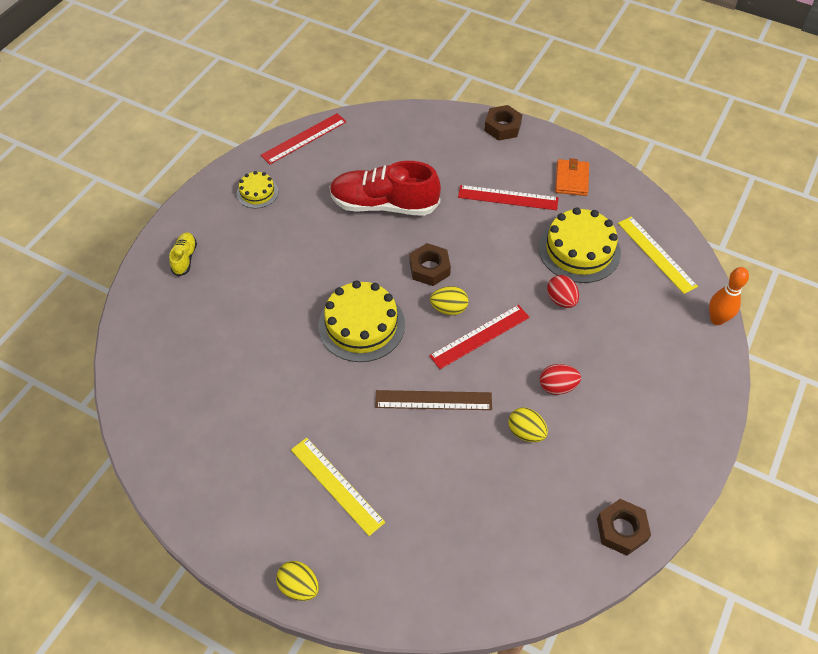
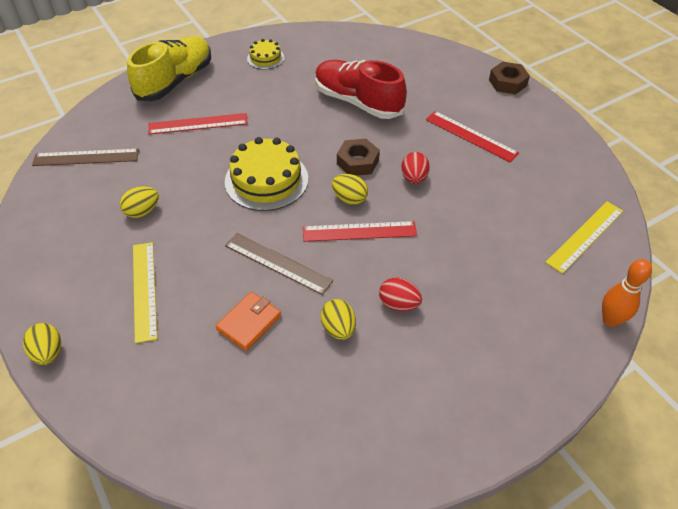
camera: 30 degrees right, 5 degrees down
yellow shoe [169,232,197,276] -> yellow shoe [127,36,211,101], size x2.20
red ruler [261,113,346,165] -> red ruler moved to [148,113,248,135]
yellow cake [539,207,621,283] -> none
red egg [547,275,579,308] -> red egg moved to [401,152,430,184]
orange wallet [555,158,589,196] -> orange wallet moved to [215,292,281,351]
brown nut [597,499,651,556] -> none
yellow ruler [618,216,698,294] -> yellow ruler turned 45 degrees clockwise [545,202,623,274]
none -> brown ruler [32,149,139,166]
none -> yellow egg [120,186,159,218]

